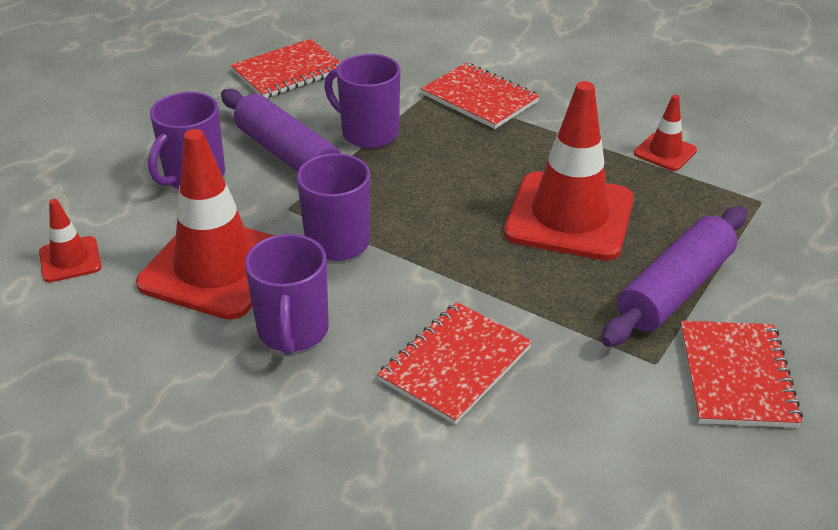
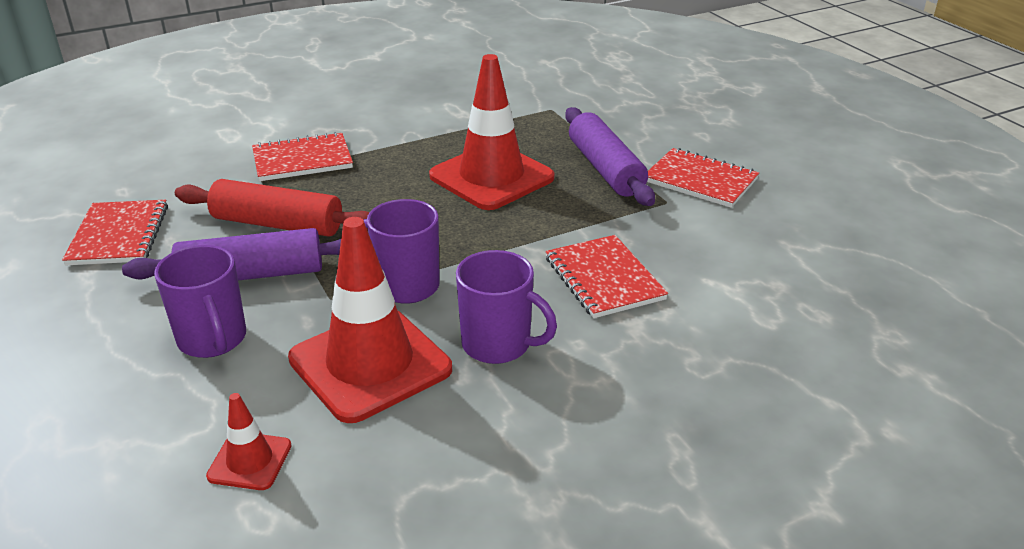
camera: 60 degrees left, 5 degrees down
purple mug [325,54,400,148] -> red rolling pin [175,179,370,237]
red traffic cone [634,95,697,171] -> none

